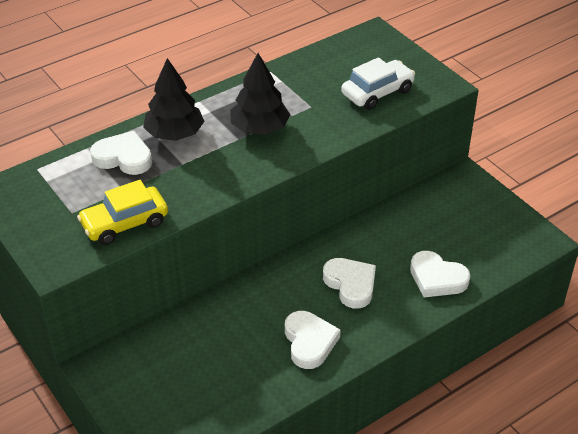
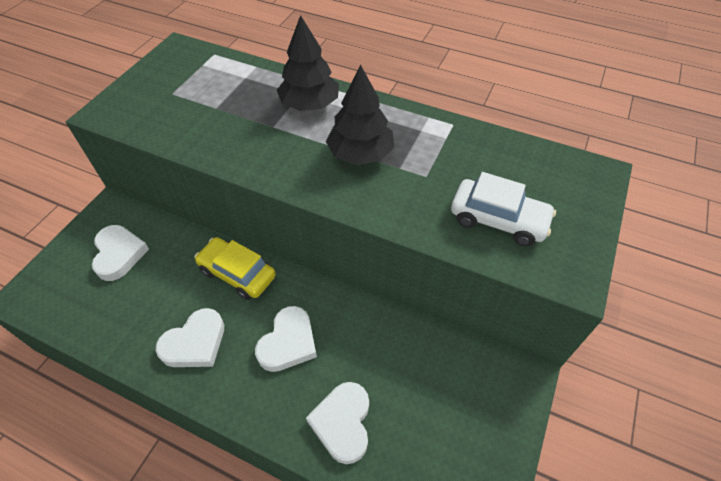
camera: 60 degrees right, 10 degrees up
yellow car [77,180,168,245] -> yellow car moved to [195,237,276,300]
white heart [90,131,152,175] -> white heart moved to [92,225,149,281]

